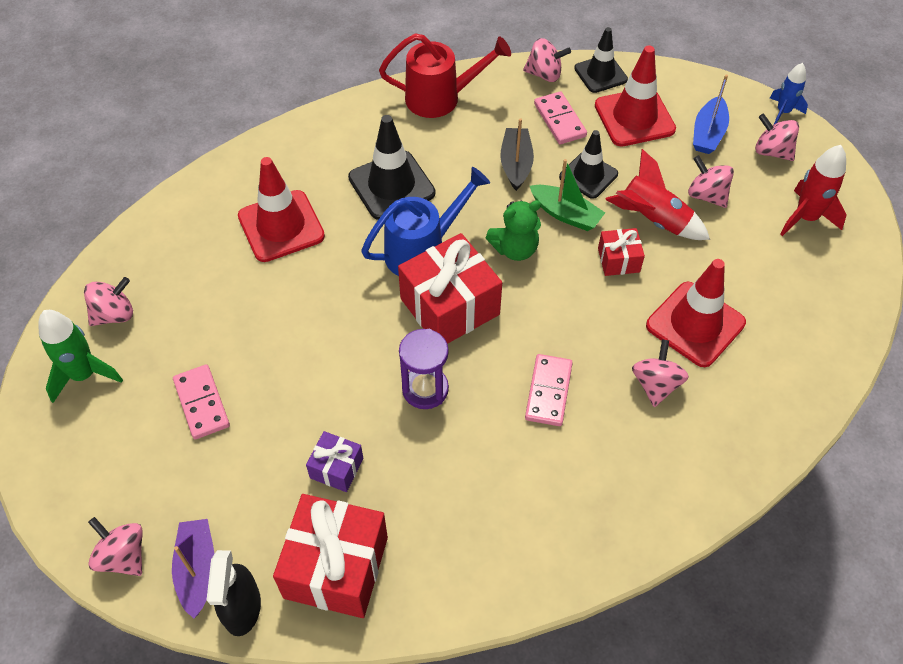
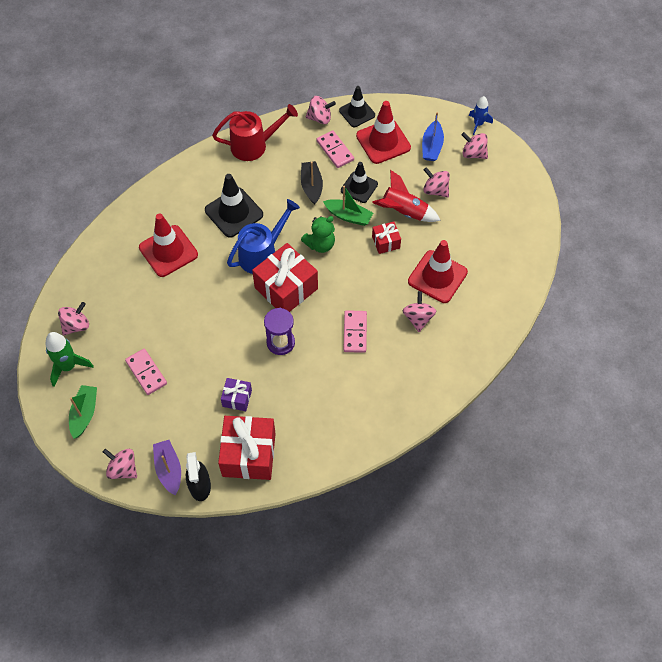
camera: 10 degrees left, 5 degrees up
red rocket [780,145,847,236] -> none
none -> green boat [69,385,97,439]

